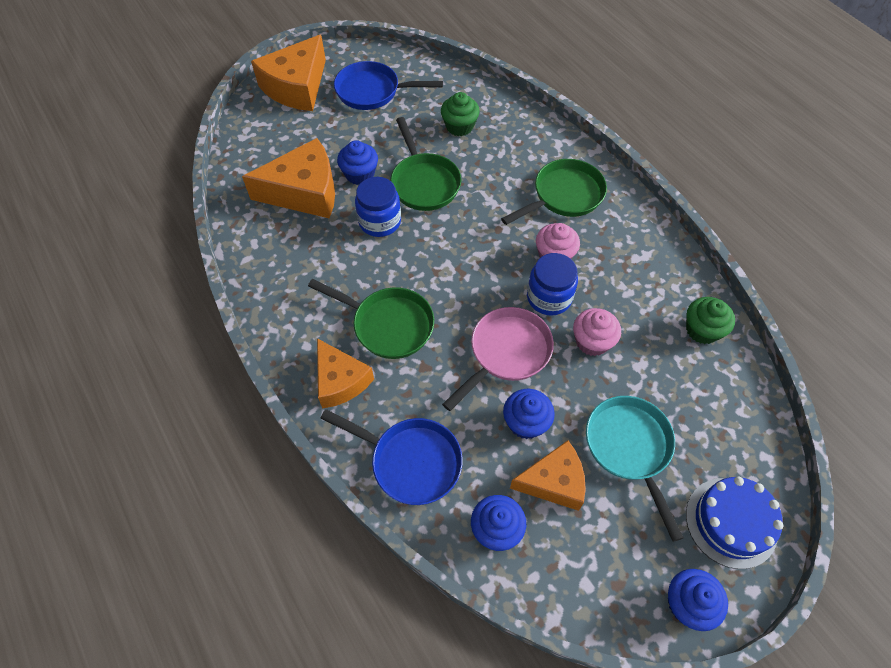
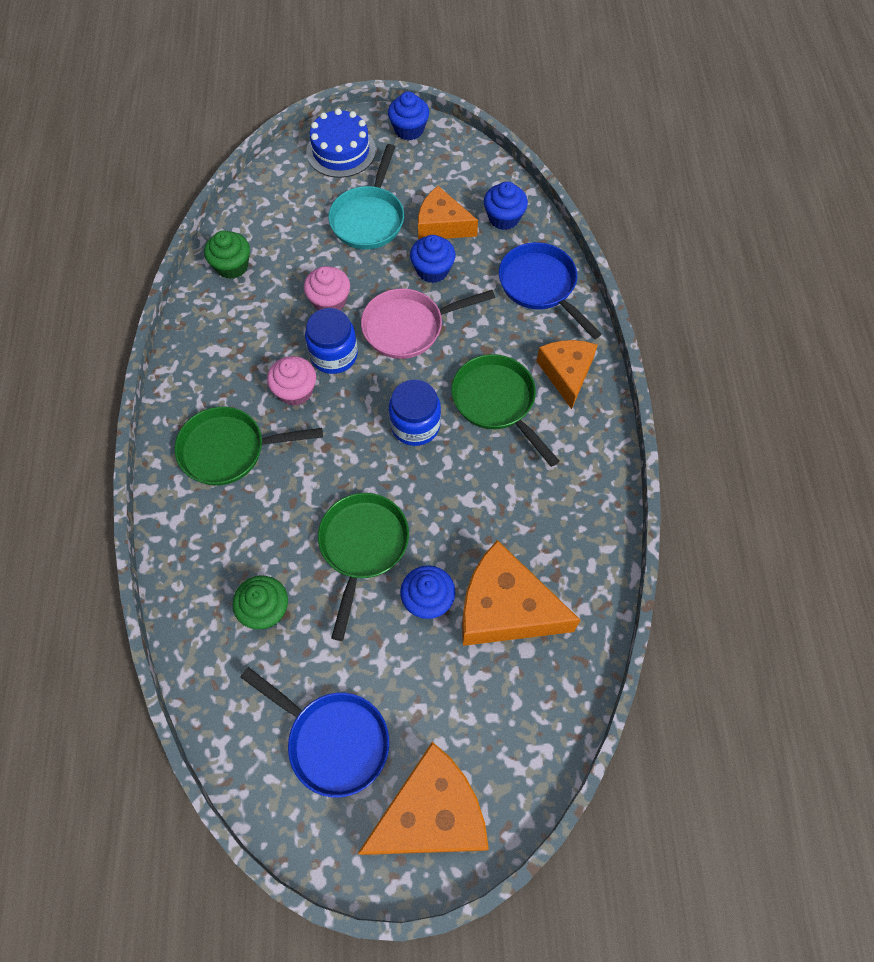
camera: 150 degrees left, 5 degrees up
blue jar [355,177,401,237] -> blue jar moved to [389,379,441,446]

